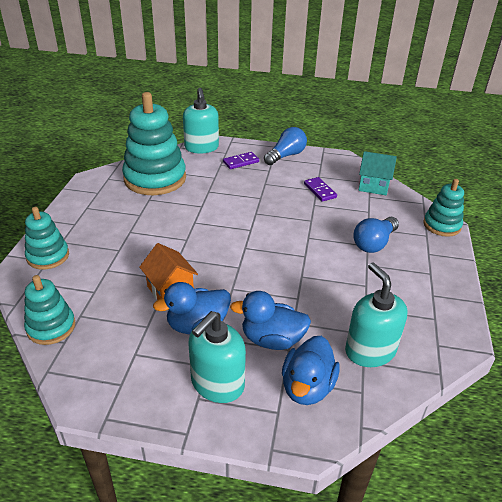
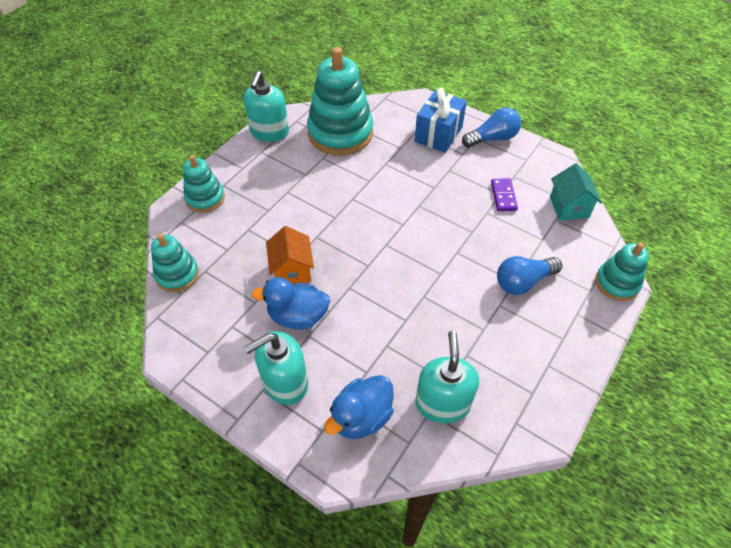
camera: 25 degrees right, 15 degrees up
turquoise soap dispenser [183,88,219,153] -> turquoise soap dispenser moved to [244,71,289,142]
purple domino [223,152,259,169] -> blue gift [415,88,467,153]
blue duck [230,291,311,350] -> none
turquoise house [359,151,397,195] -> turquoise house turned 45 degrees clockwise [550,163,602,220]

